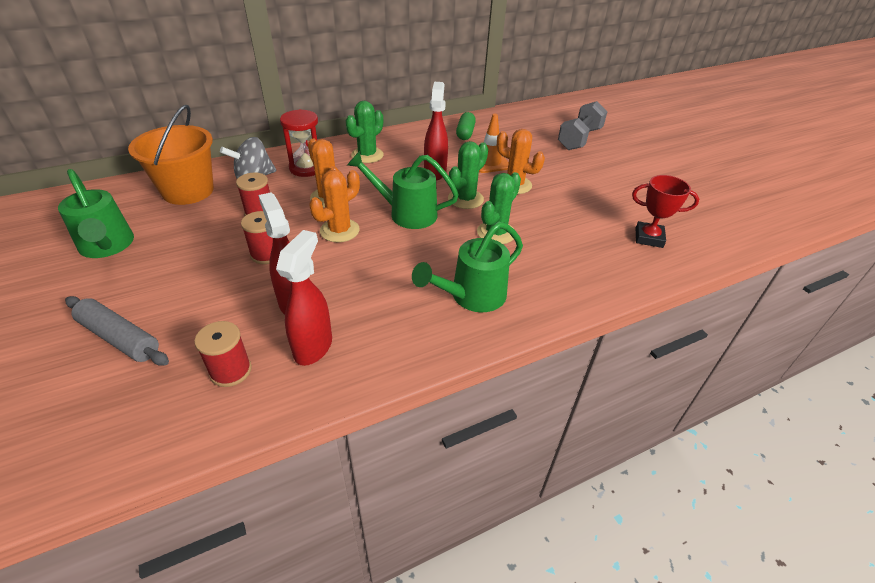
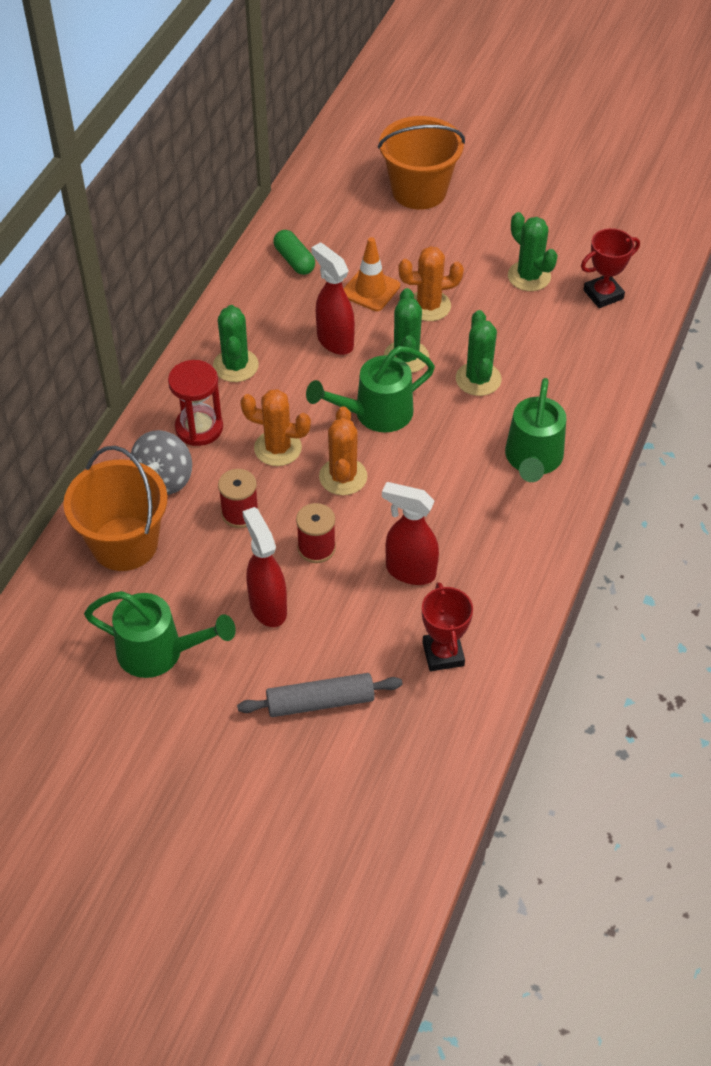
camera: 40 degrees left, 10 degrees up
red spool [194,321,252,387] -> red trophy [422,582,473,671]
red spray bottle [276,230,332,366] -> red spray bottle moved to [242,507,287,627]
grey dumbbell [558,101,607,150] -> orange bucket [378,116,465,209]
none -> green cactus [508,212,558,291]

